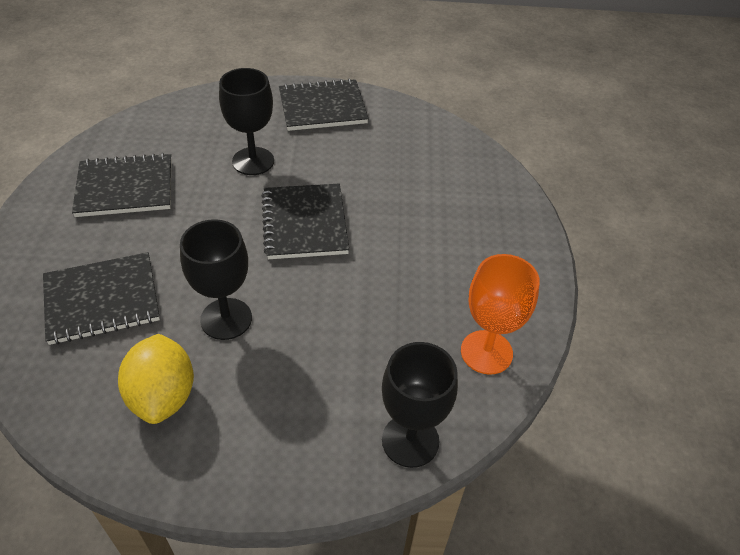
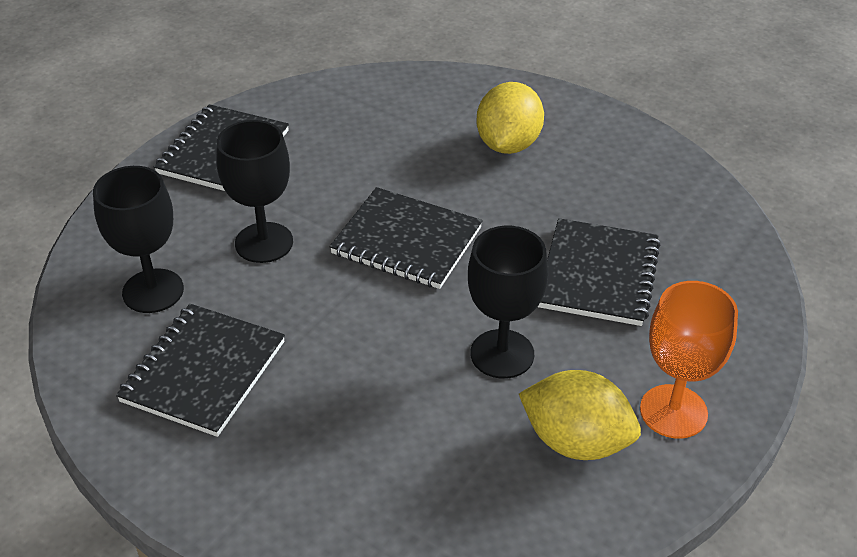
camera: 55 degrees left, 5 degrees down
black notebook [43,252,160,345] -> black notebook moved to [538,218,661,326]
black goblet [382,342,458,468] -> black goblet moved to [93,166,184,313]
orange goblet [461,254,540,375] -> orange goblet moved to [640,281,738,439]
none -> yellow lemon [476,82,544,154]

